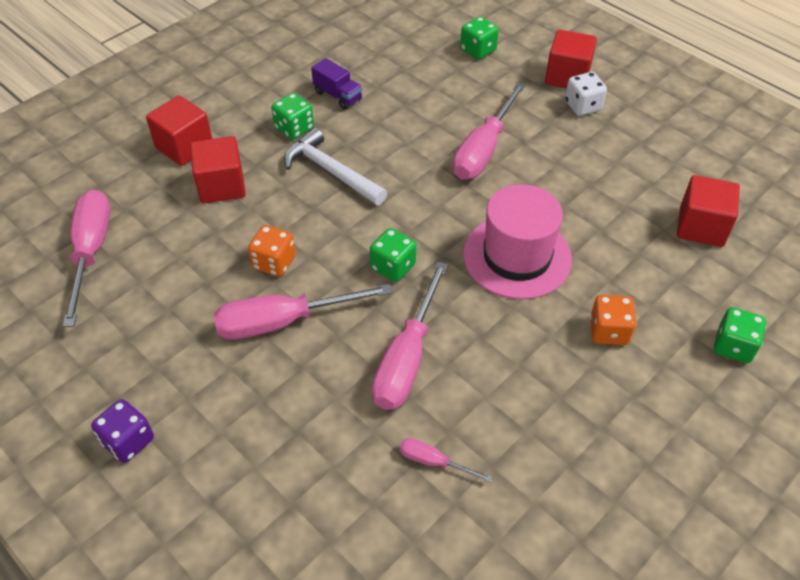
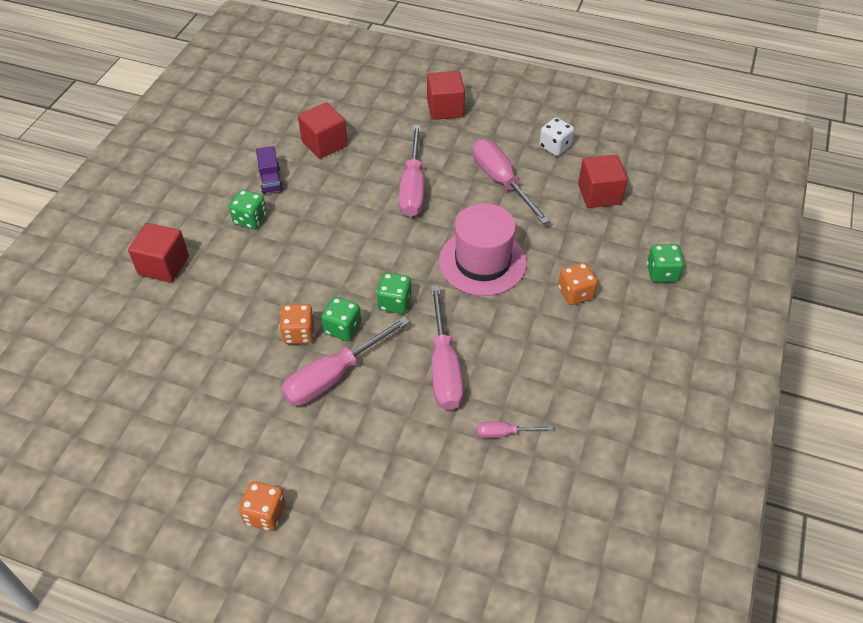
camera: 25 degrees left, 0 degrees up
pink screwdriver [63,190,111,327] -> pink screwdriver moved to [473,139,550,224]
purple dice [91,399,154,463] -> orange dice [239,481,286,531]
red cube [190,136,246,204] -> red cube moved to [298,102,348,159]
white hammer [284,127,387,205] -> none
purple truck [311,58,362,110] -> purple truck turned 60 degrees clockwise [256,146,284,194]
green dice [460,17,499,59] -> green dice moved to [321,297,361,341]
white dice [565,72,607,116] -> white dice moved to [539,118,574,156]

